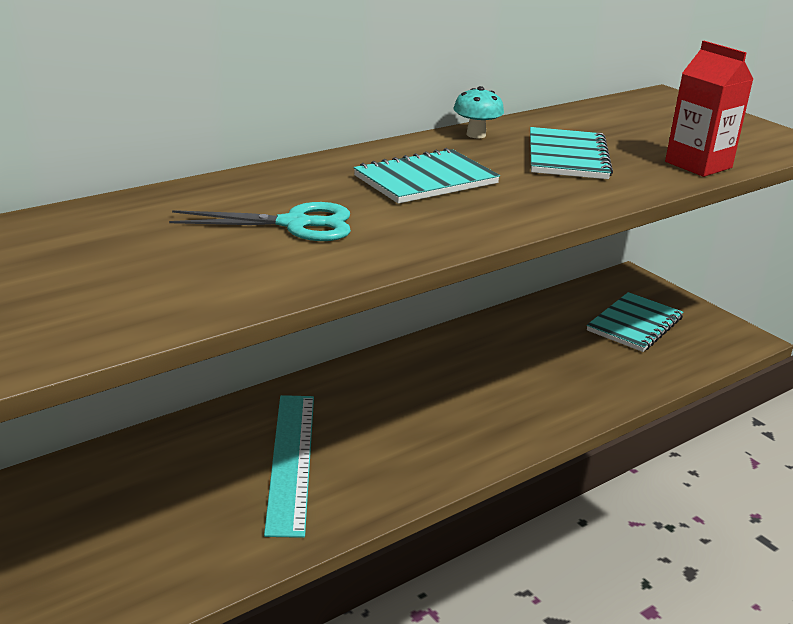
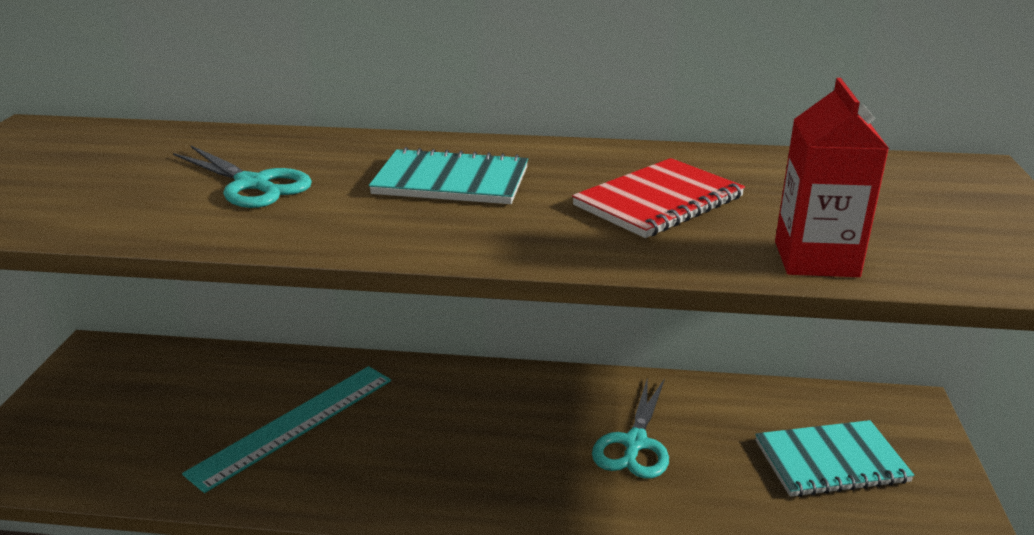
camera: 45 degrees right, 0 degrees up
turquoise mushroom [453,86,504,138] -> none
turquoise notebook [530,127,613,179] -> red notebook [572,158,745,238]
none -> turquoise scissors [592,377,669,479]

